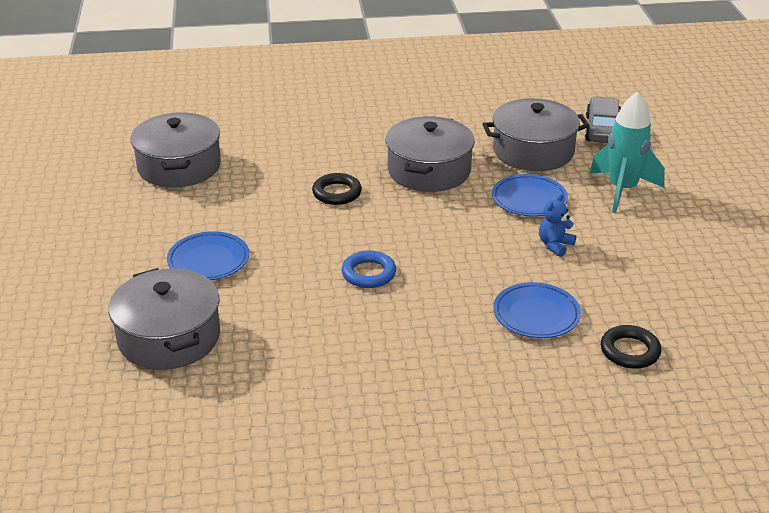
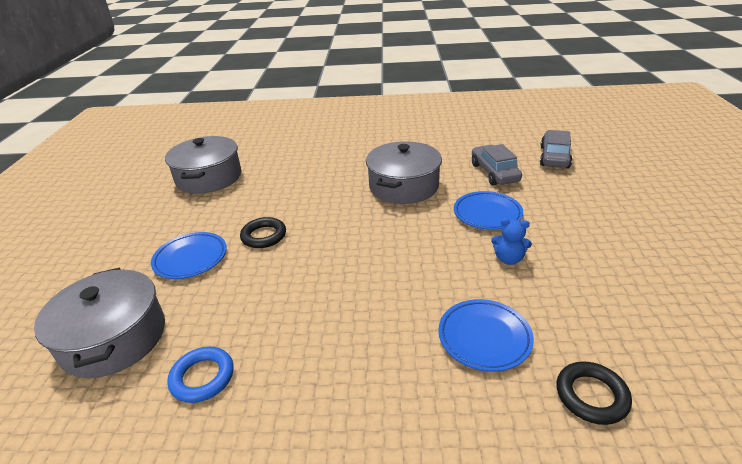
camera: 10 degrees right, 0 degrees up
black ring [312,173,362,205] -> black ring moved to [240,217,286,248]
blue ring [342,251,396,288] -> blue ring moved to [167,347,234,403]
grey pot [482,98,589,171] -> grey car [472,144,522,185]
blue teddy bear [539,194,576,257] -> blue teddy bear turned 120 degrees counterclockwise [491,218,532,265]
turquoise rocket [589,91,665,213] -> none

